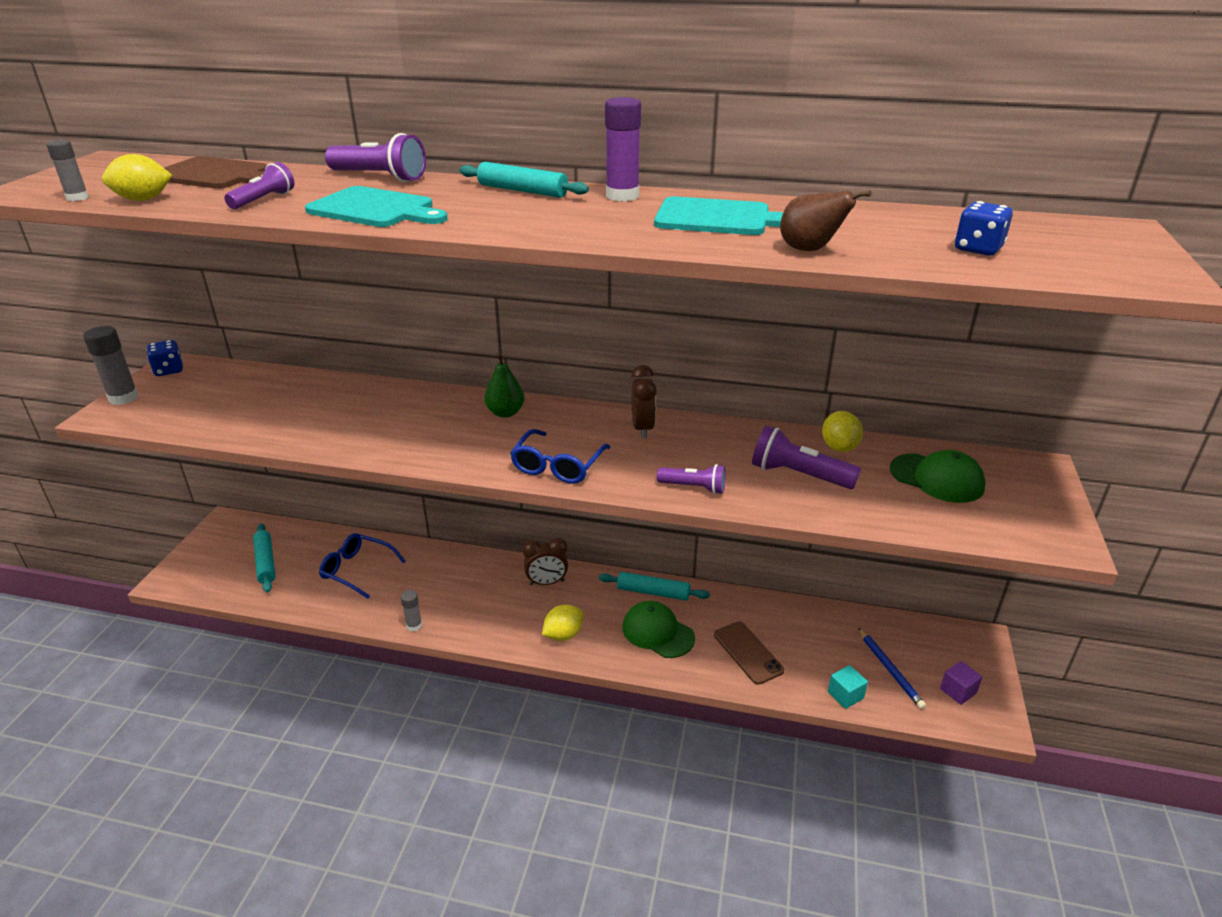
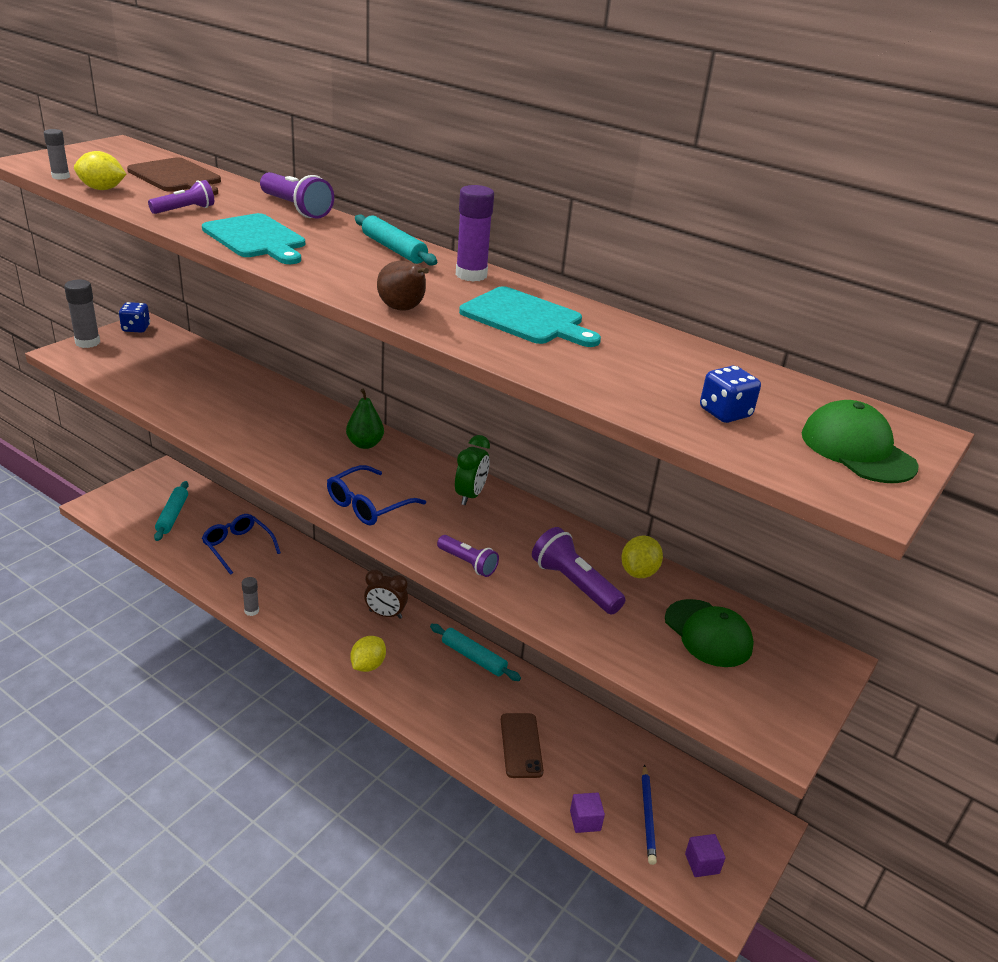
camera: 20 degrees right, 0 degrees up
yellow lemon [542,604,583,641] -> yellow lemon turned 45 degrees counterclockwise [350,636,386,672]
green cap [622,601,695,658] -> green cap moved to [801,400,919,483]
brown clock [631,365,657,439] -> green clock [455,435,490,505]
brown pear [780,190,871,251] -> brown pear moved to [377,261,429,311]
turquoise cube [828,665,868,709] -> purple cube [570,793,605,833]

